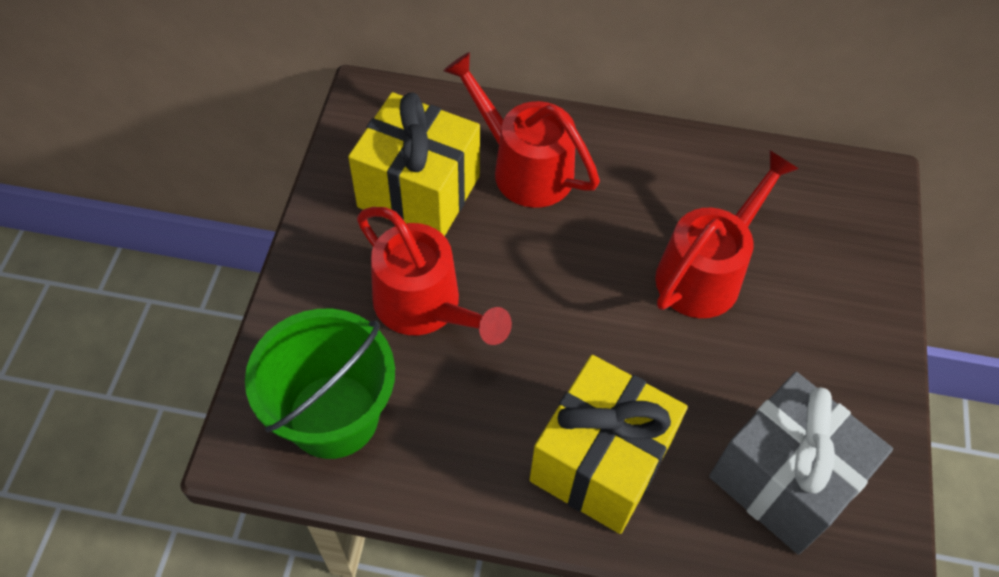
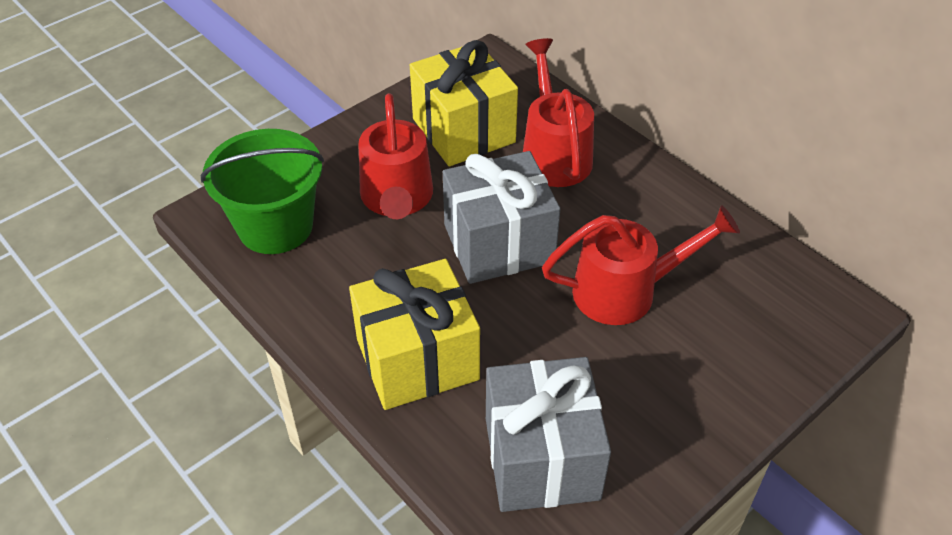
camera: 40 degrees right, 10 degrees down
none -> grey gift [443,151,560,284]

